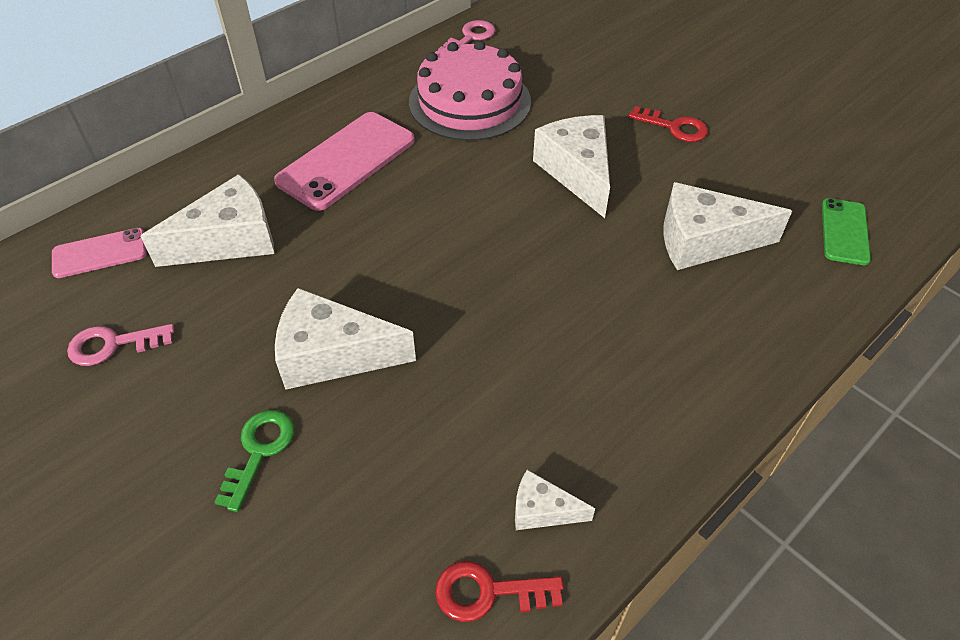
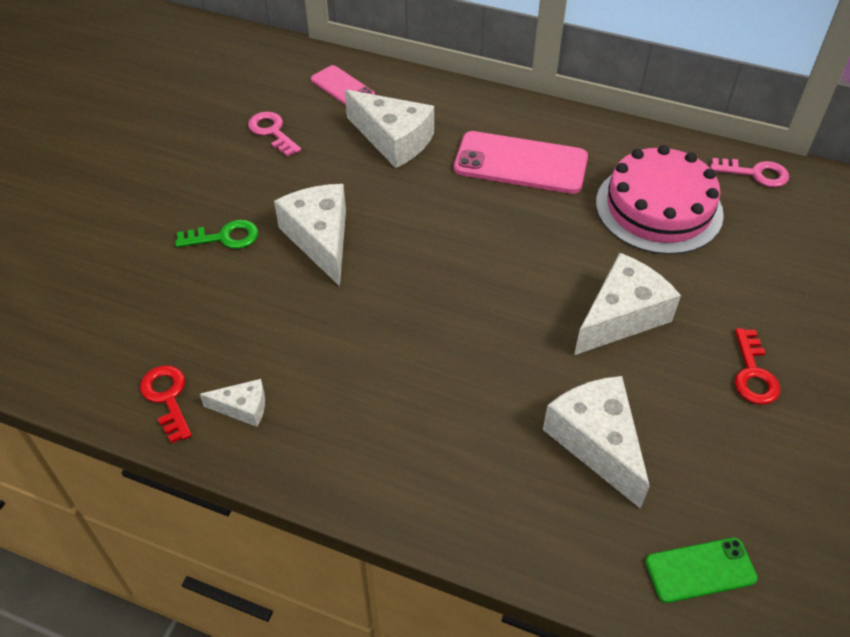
camera: 65 degrees right, 0 degrees up
white cheese [515,470,595,530] -> white cheese turned 105 degrees clockwise [200,379,265,427]

